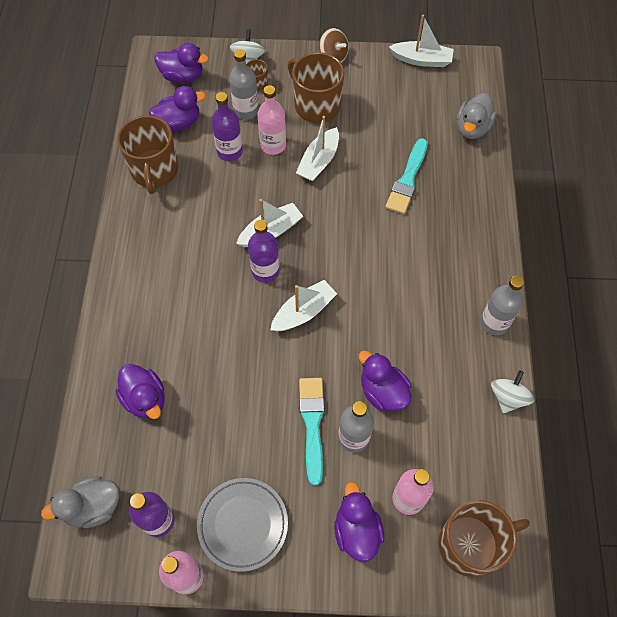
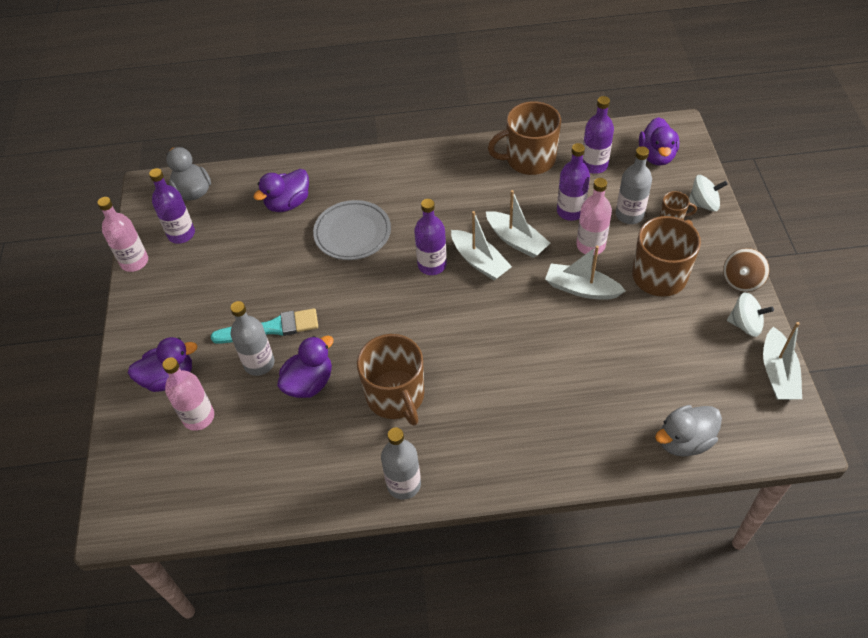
camera: 85 degrees right, 10 degrees down
purple duck [149,86,206,132] -> purple bottle [583,96,614,174]
grey plate [197,478,288,572] -> grey plate moved to [313,200,391,260]
white boat [270,280,337,331] -> white boat moved to [486,190,550,258]
turquoise brush [386,138,428,214] -> none
brown mug [439,500,530,577] -> brown mug moved to [357,334,424,426]
grey duck [457,93,497,139] -> grey duck turned 45 degrees counterclockwise [655,405,722,457]
white spinning top [491,370,534,413] -> white spinning top moved to [727,292,774,337]

